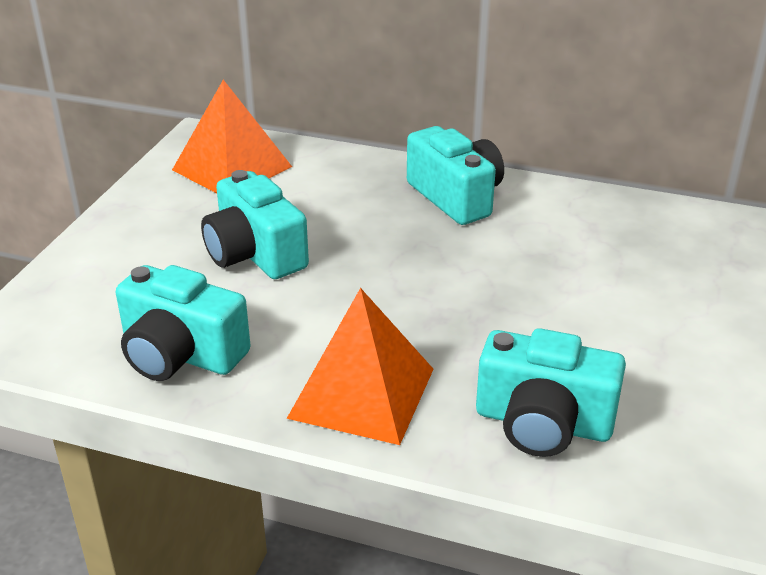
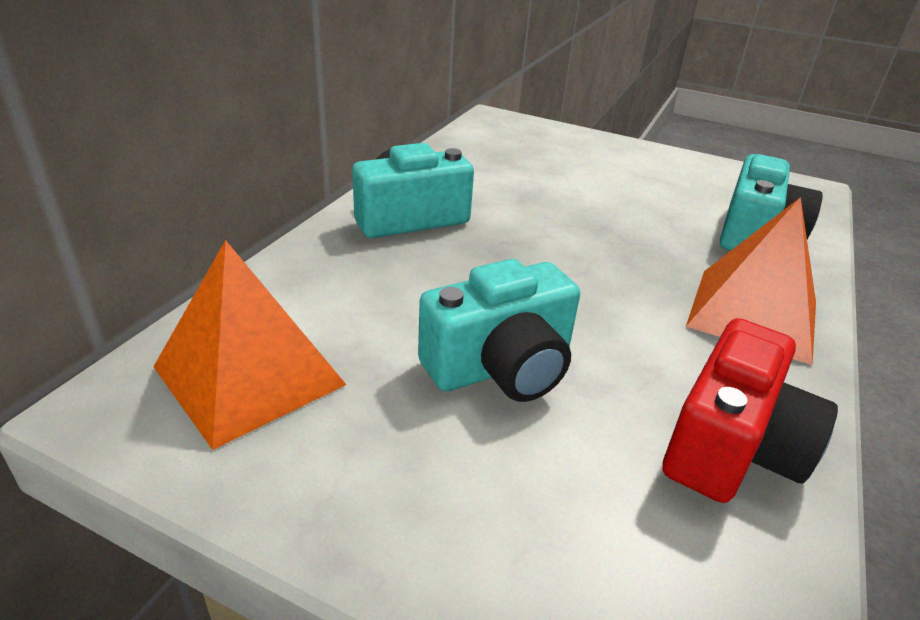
camera: 85 degrees left, 0 degrees up
turquoise camera [116,265,251,381] -> red camera [662,318,838,503]

